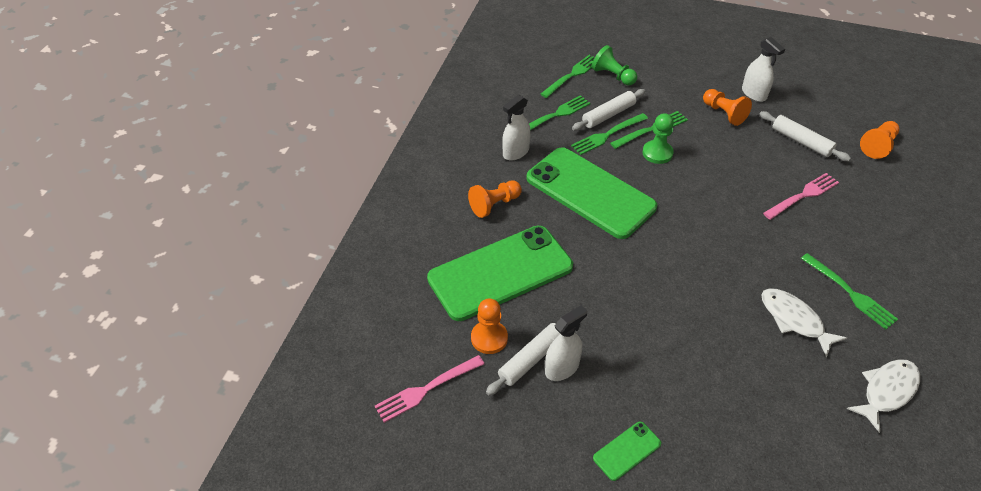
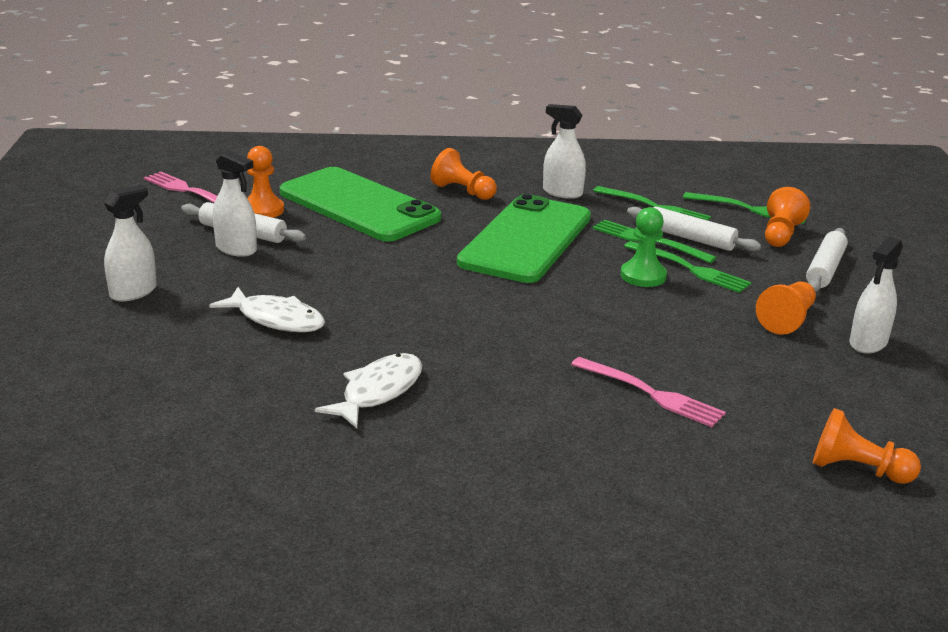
camera: 70 degrees right, 20 degrees down
green pawn [591,45,637,85] -> orange pawn [765,187,811,247]
green phone [593,421,661,481] -> white spray bottle [104,185,157,301]
white rolling pin [759,111,851,161] -> white rolling pin moved to [806,228,848,292]
green fork [801,253,898,330] -> none
white fish [847,359,920,433] -> white fish moved to [209,287,325,332]

